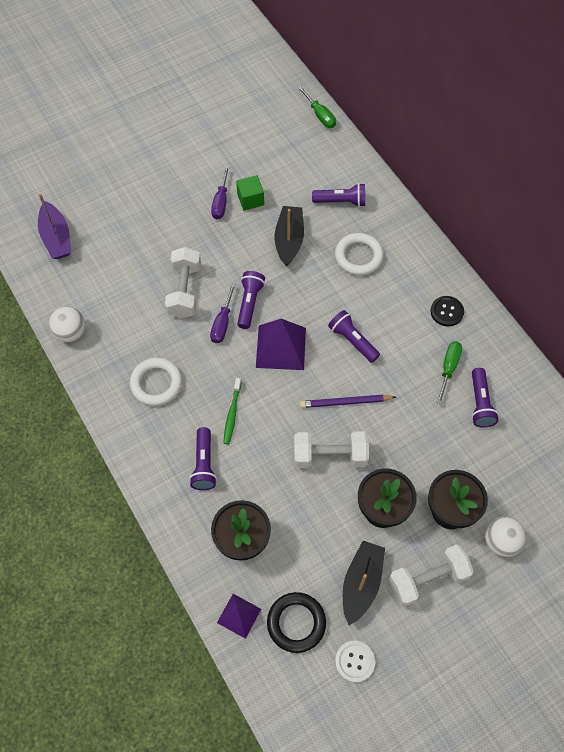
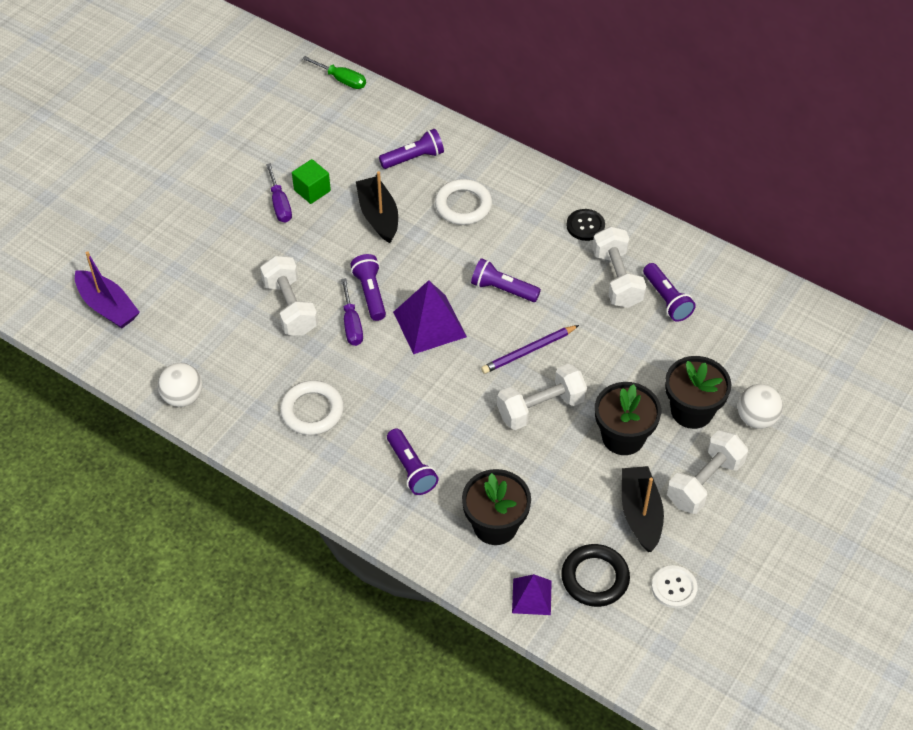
camera: 25 degrees left, 10 degrees down
green toothbrush [223,378,242,445] -> none
green screwdriver [436,341,462,404] -> white dumbbell [593,226,646,308]

